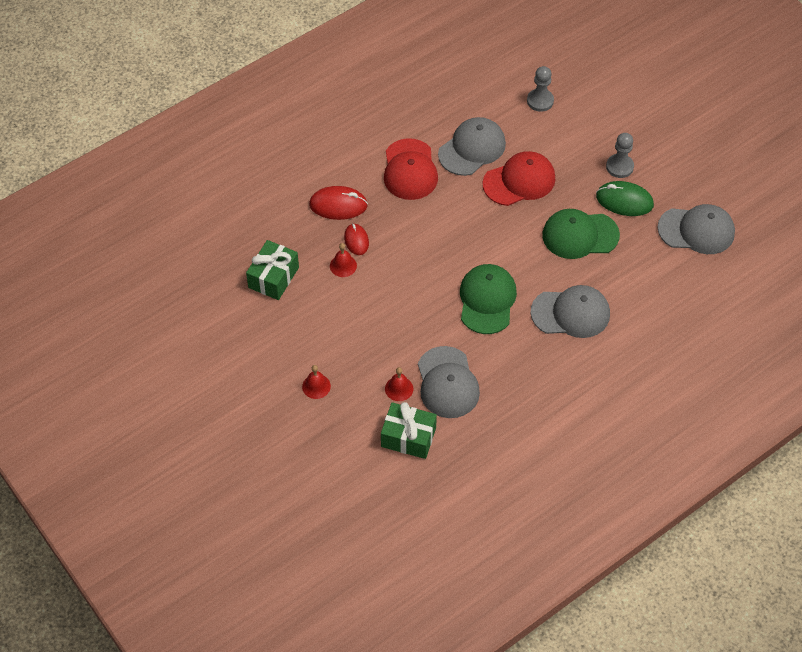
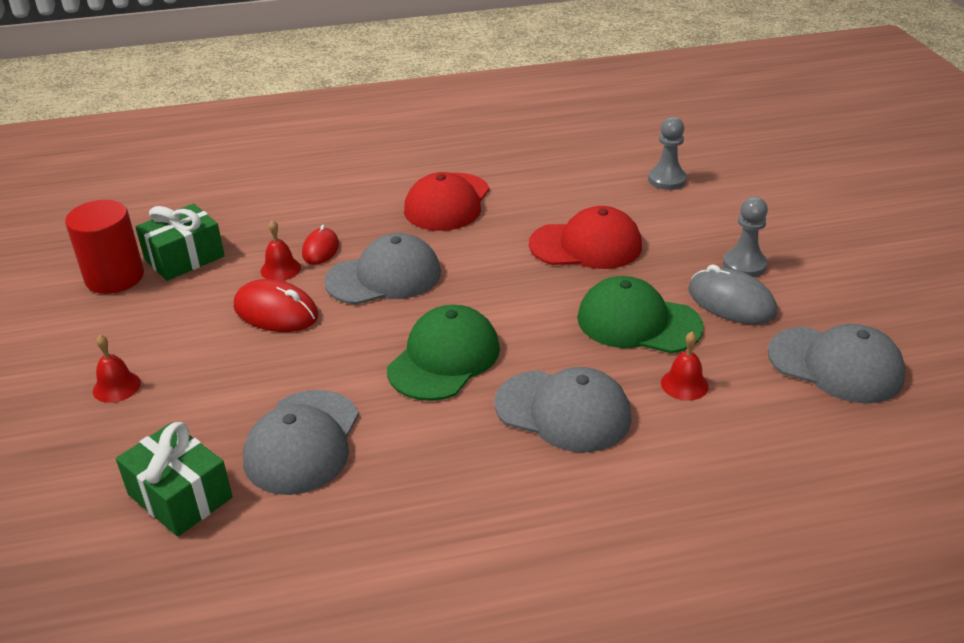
camera: 25 degrees right, 20 degrees down
red mouse [309,186,368,220] -> red mouse moved to [234,279,318,332]
red bell [385,367,413,401] -> red bell moved to [661,332,709,401]
grey cap [438,117,506,176] -> grey cap moved to [324,233,441,305]
green mouse [596,181,654,216] -> grey mouse [688,264,777,324]
none -> red cylinder [65,200,144,294]

